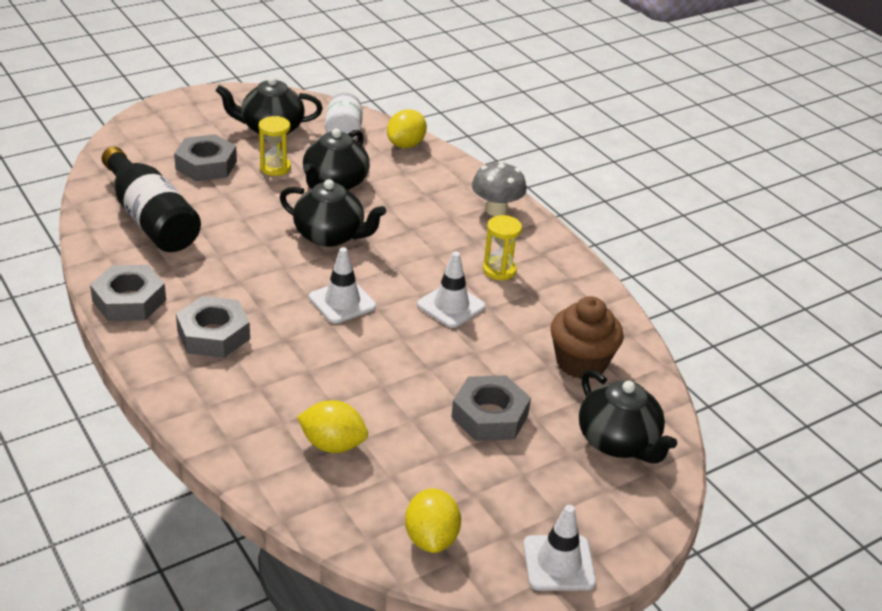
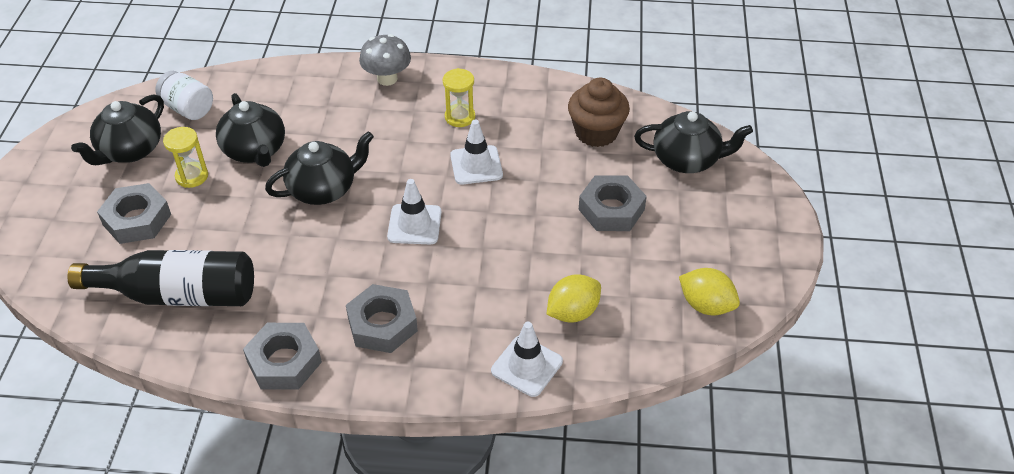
camera: 50 degrees left, 10 degrees up
yellow lemon [387,109,427,148] -> none
white traffic cone [523,505,596,591] -> white traffic cone moved to [491,322,563,397]

